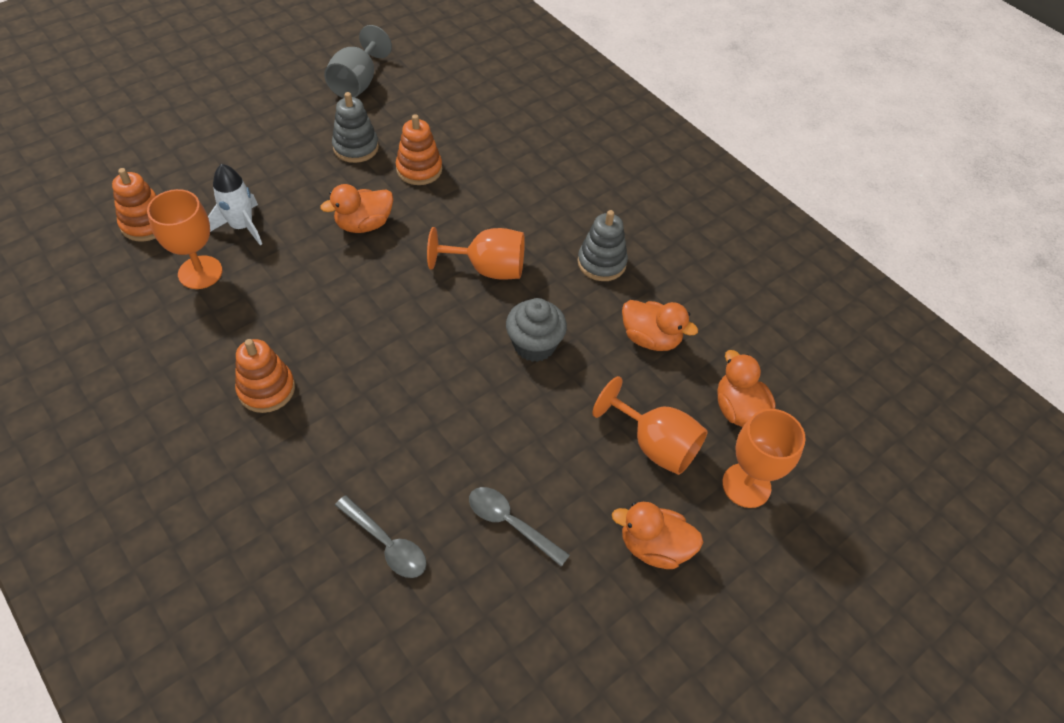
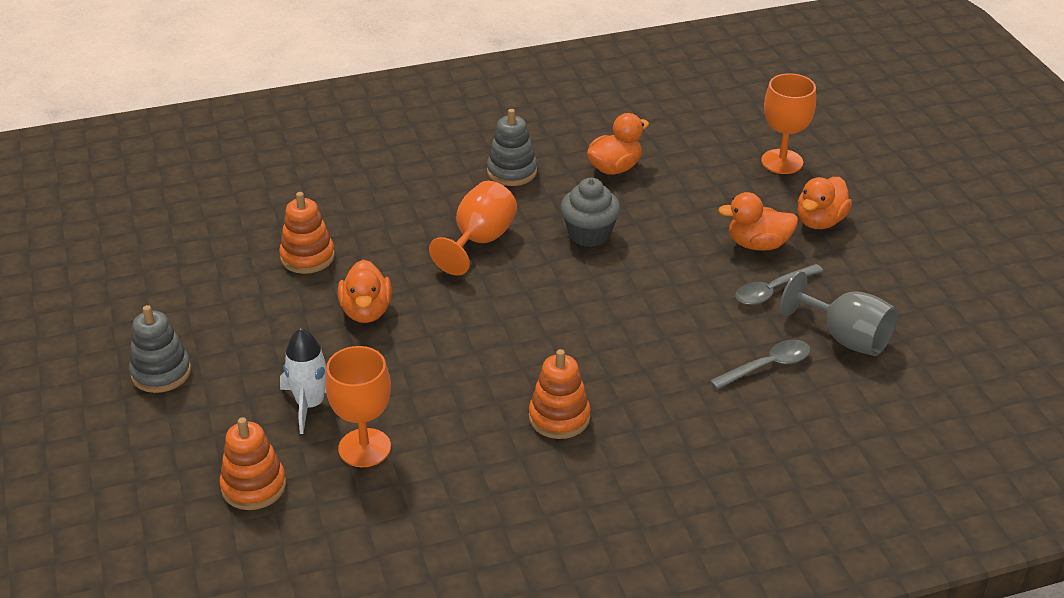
camera: 65 degrees left, 15 degrees down
grey goblet [324,25,392,98] -> grey goblet moved to [780,271,898,356]
grey stacking toy [332,92,379,163] -> grey stacking toy moved to [129,305,191,393]
orange goblet [592,376,708,475] -> none
orange duck [717,350,776,427] -> orange duck moved to [718,192,798,251]

